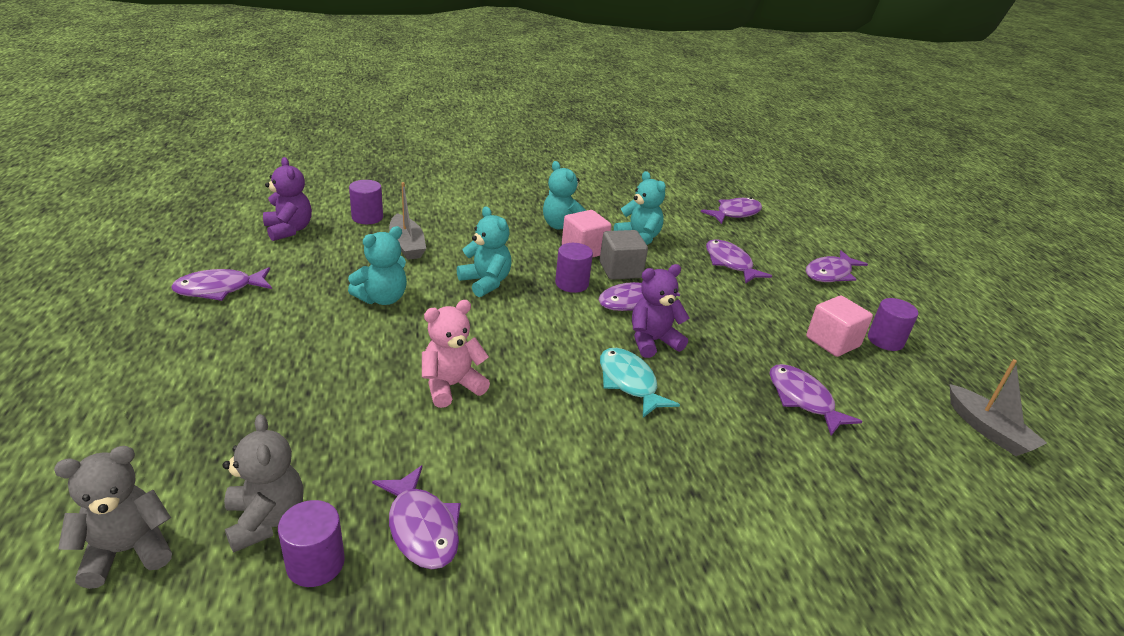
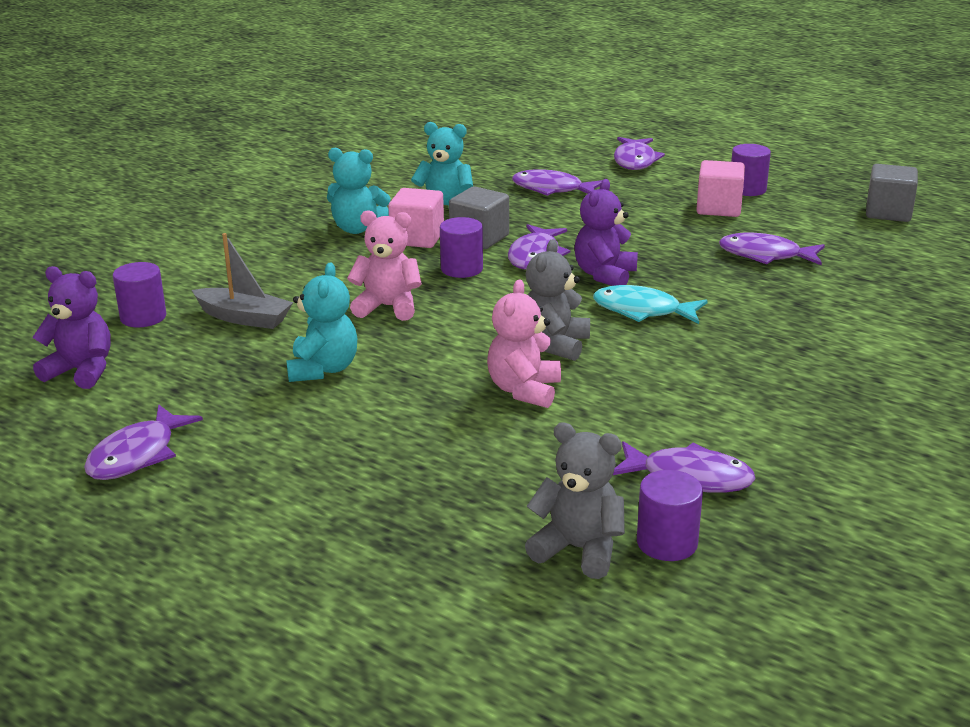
camera: 40 degrees left, 5 degrees down
grey teddy bear [54,446,172,589] -> grey teddy bear moved to [526,239,590,361]
turquoise teddy bear [457,206,512,297] -> pink teddy bear [347,210,422,321]
purple fish [701,197,762,224] -> none
grey boat [950,359,1047,456] -> grey cube [866,164,918,222]

